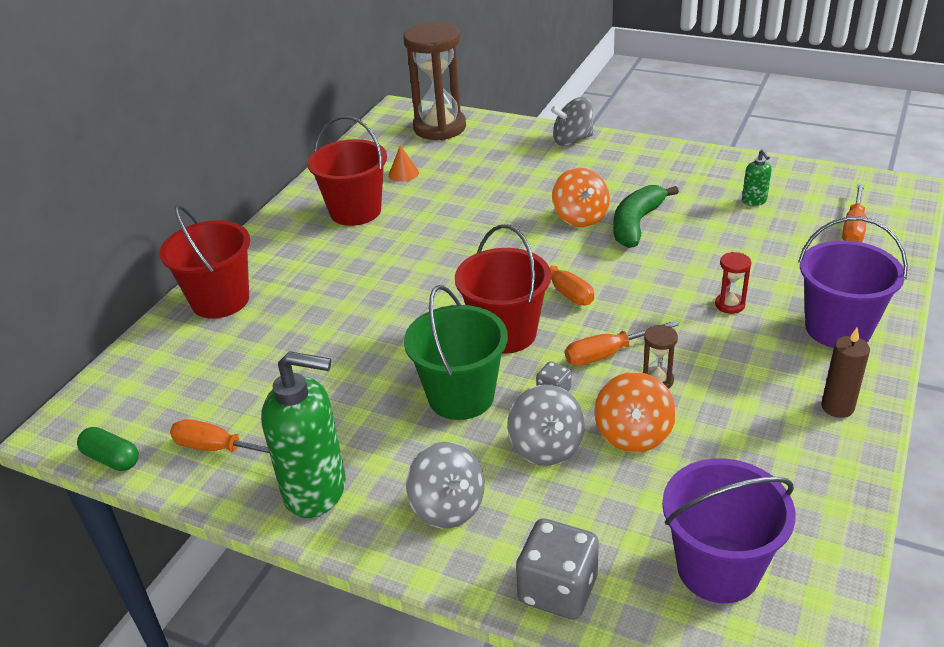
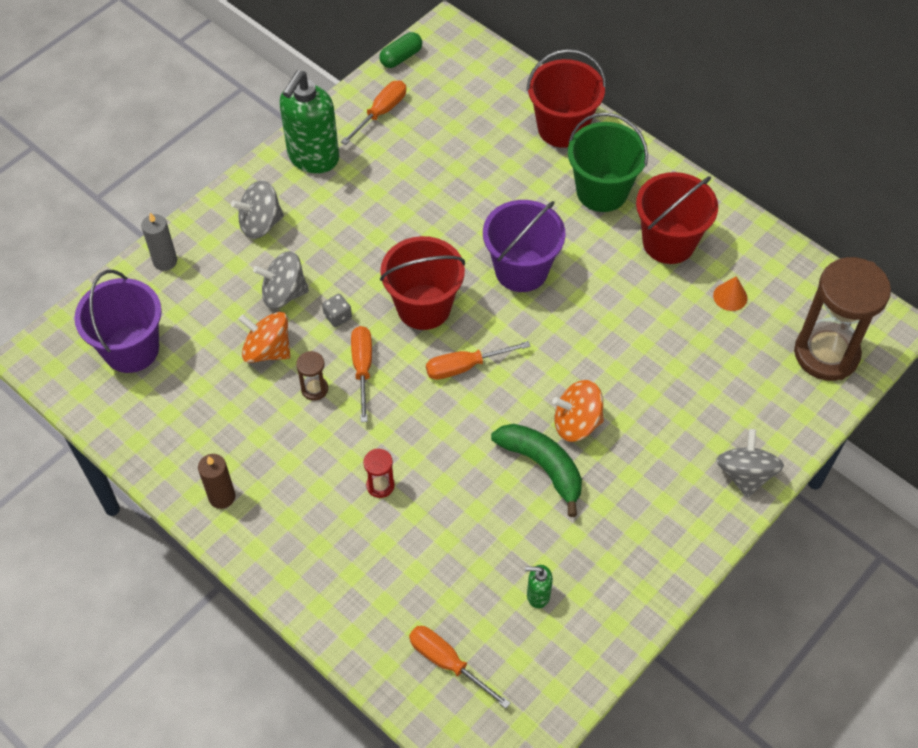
camera: 105 degrees right, 20 degrees up
green bucket [404,285,508,420] -> green bucket moved to [568,112,648,212]
grey dice [516,518,599,619] -> grey candle [141,212,177,271]
purple bucket [798,217,908,348] -> purple bucket moved to [483,200,566,292]

